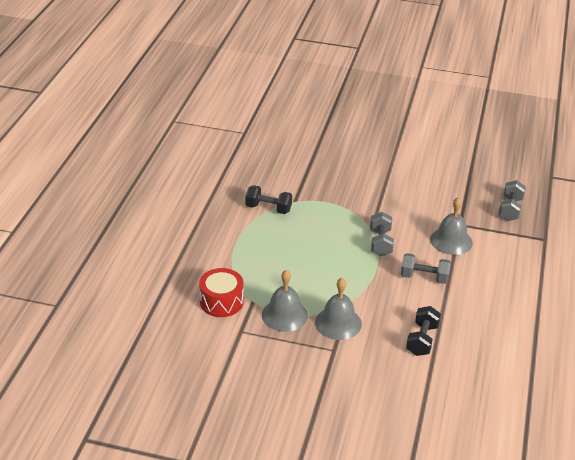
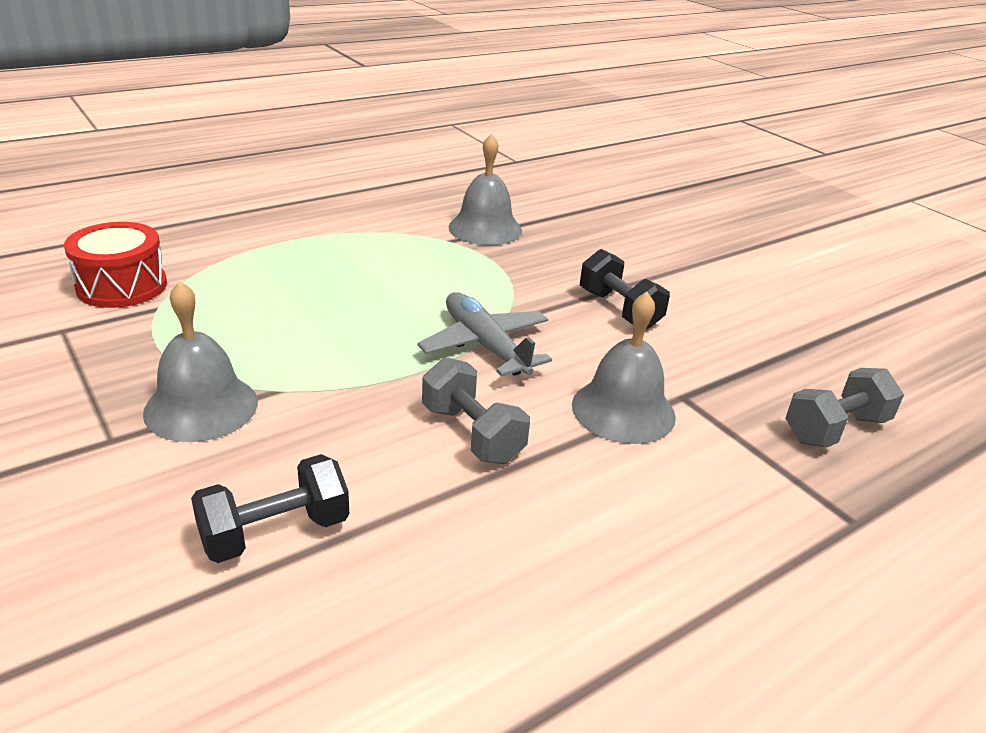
camera: 40 degrees right, 5 degrees down
black dumbbell [245,185,292,214] -> black dumbbell moved to [580,249,670,329]
grey bell [262,270,308,332] -> grey bell moved to [448,134,522,245]
grey dumbbell [370,212,394,257] -> grey plane [417,292,552,377]

